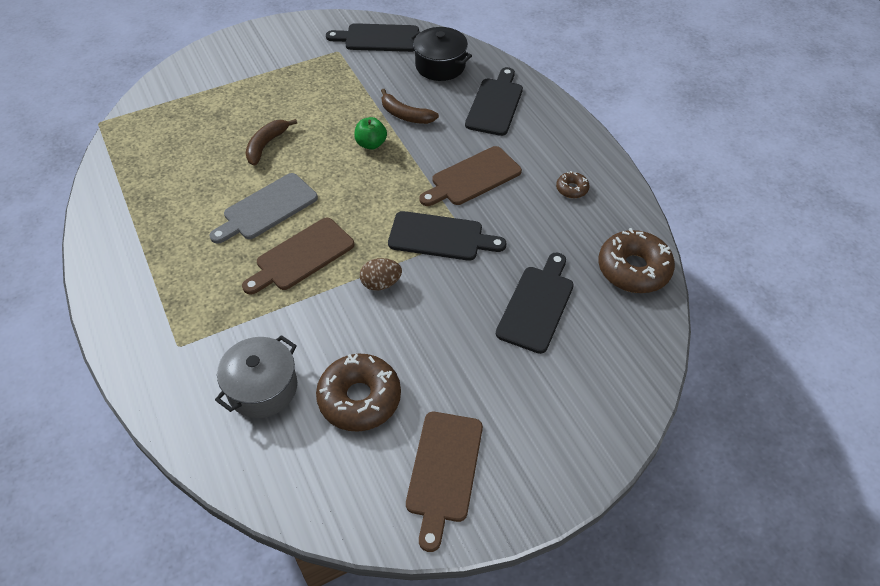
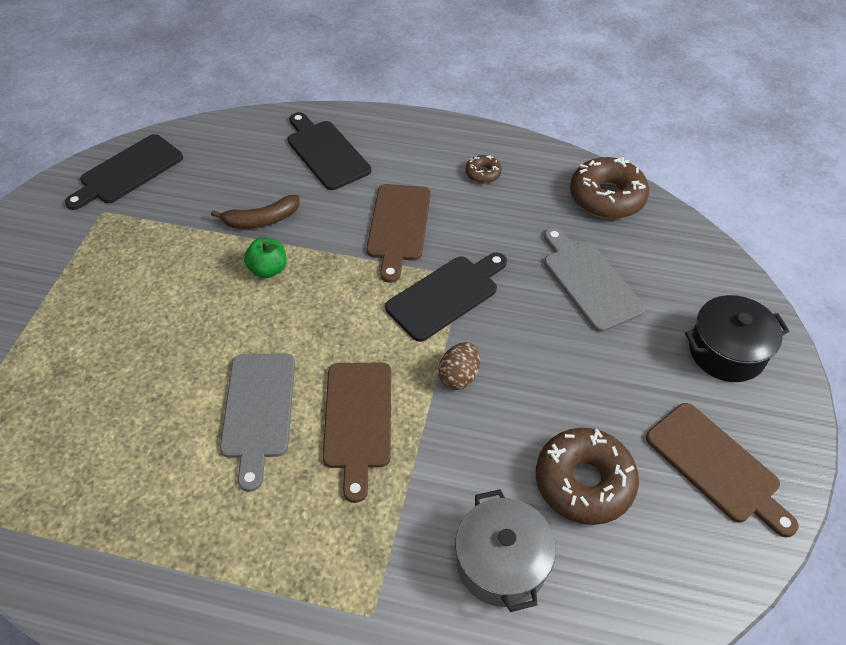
camera: 50 degrees left, 0 degrees up
brown banana [245,119,297,166] -> none
black pot [410,27,472,81] -> black pot moved to [685,295,789,382]
black cutting board [496,252,574,354] -> grey cutting board [544,227,645,332]

